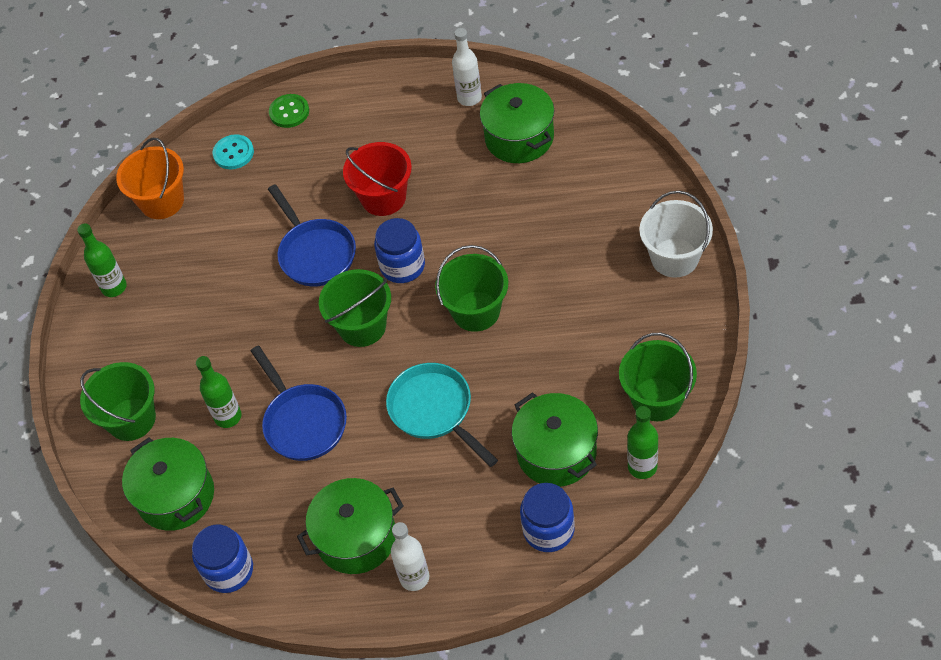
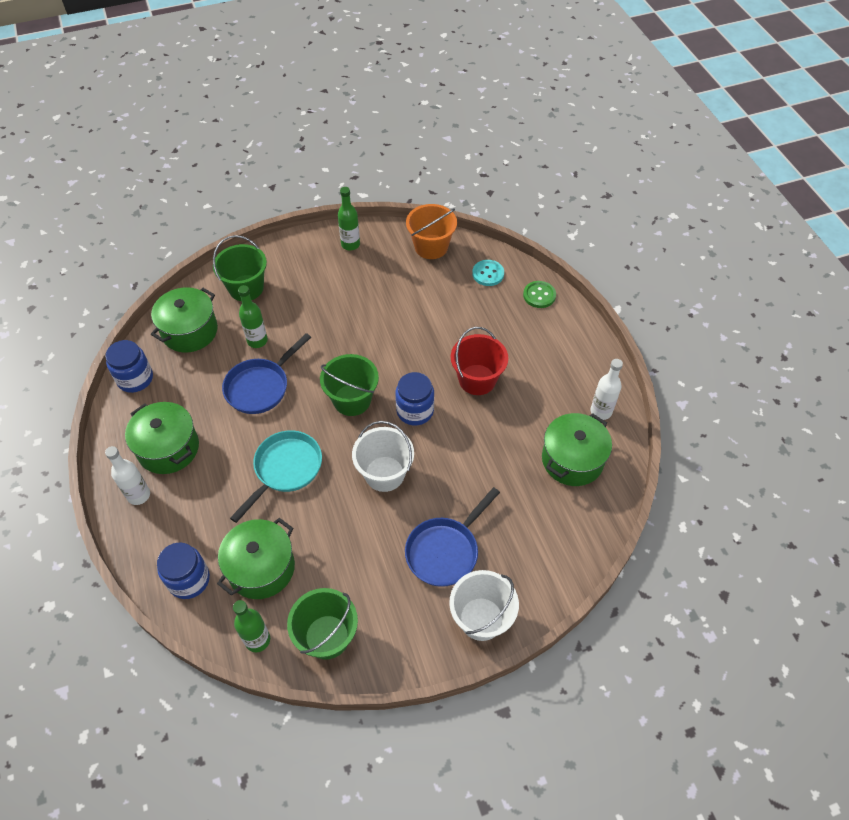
camera: 65 degrees right, 0 degrees up
blue pan [268,184,356,287] -> blue pan moved to [405,487,500,587]
green bucket [435,245,508,332] -> white bucket [352,421,414,492]

